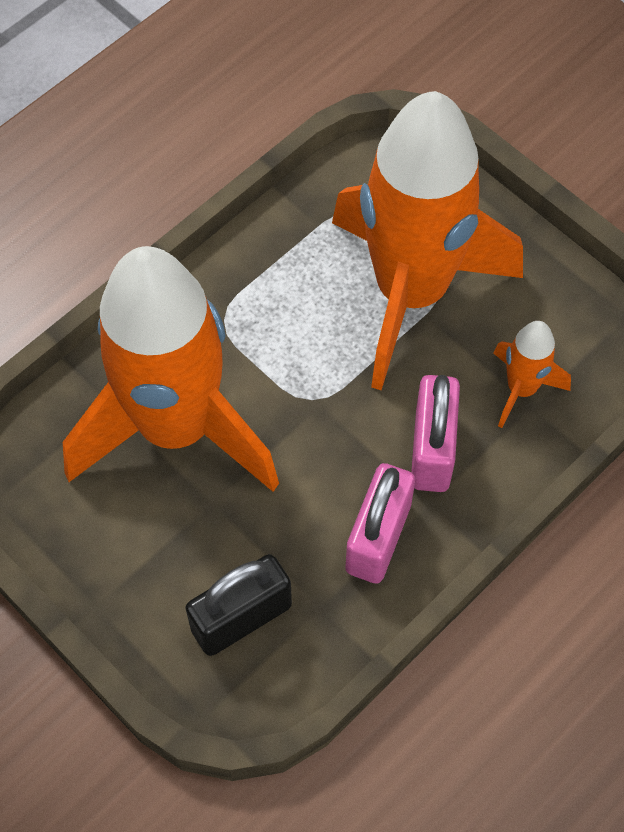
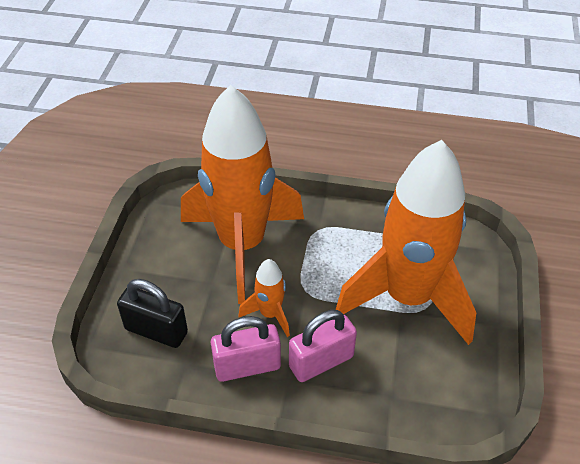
camera: 55 degrees right, 15 degrees down
orange rocket [493,321,571,428] -> orange rocket moved to [238,259,290,337]

